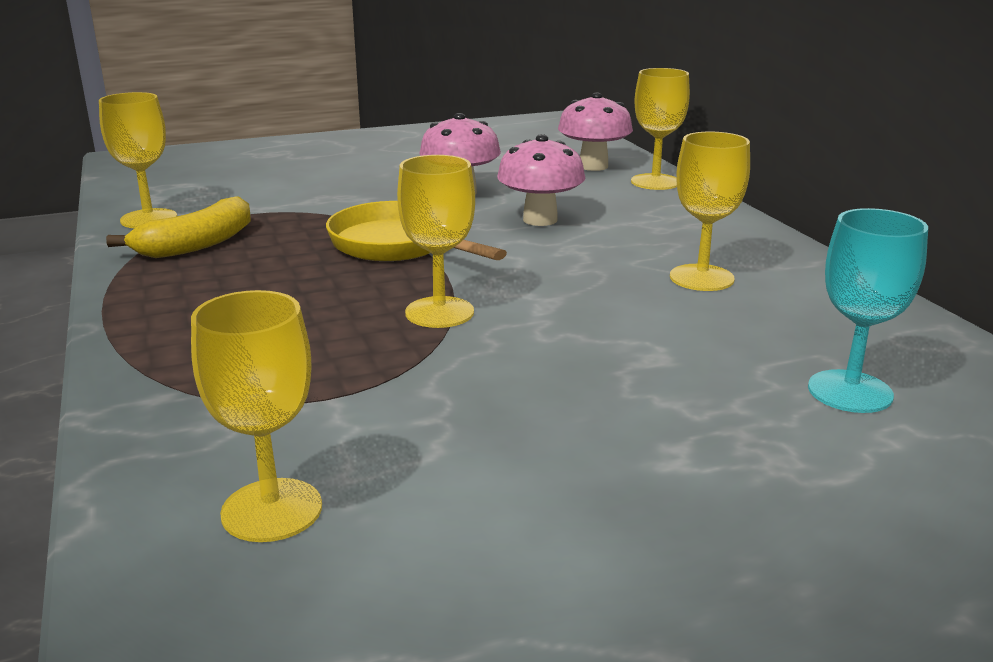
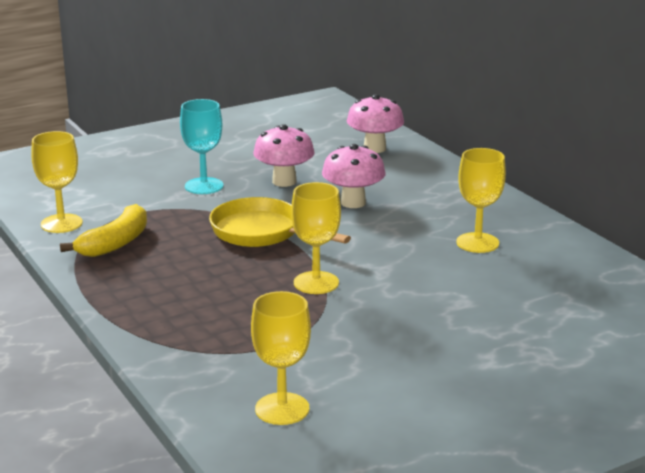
camera: 10 degrees left, 0 degrees up
yellow goblet [631,68,690,190] -> none
turquoise goblet [808,208,928,413] -> turquoise goblet moved to [180,99,223,194]

